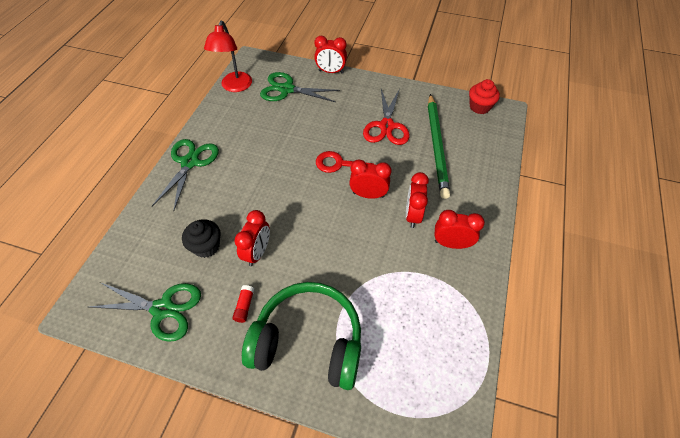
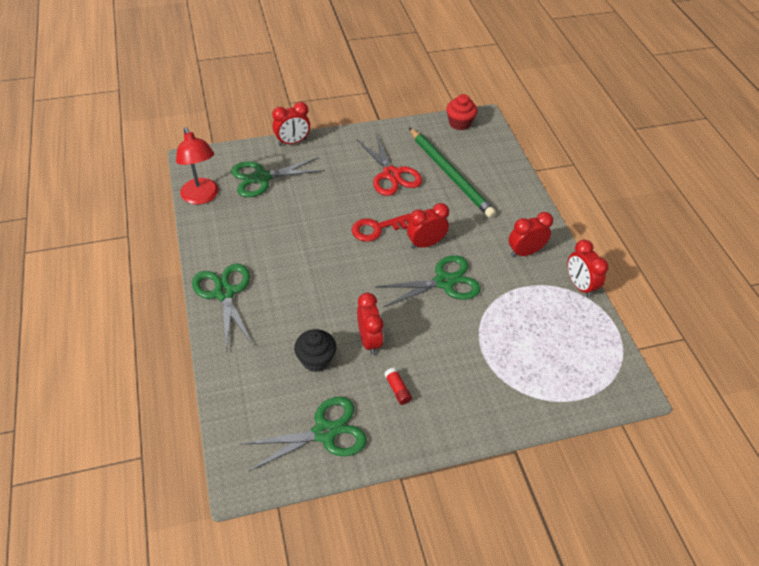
camera: 35 degrees left, 5 degrees down
green headphones [242,282,361,390] -> none
red clock [406,172,429,228] -> red clock moved to [567,240,608,298]
none -> green scissors [375,255,481,307]

